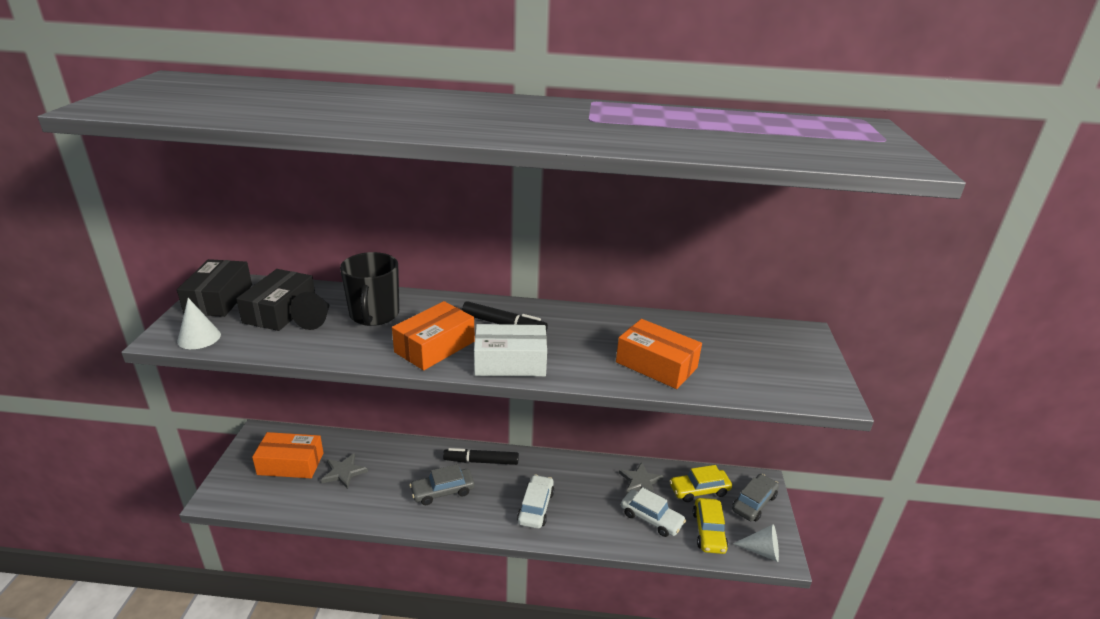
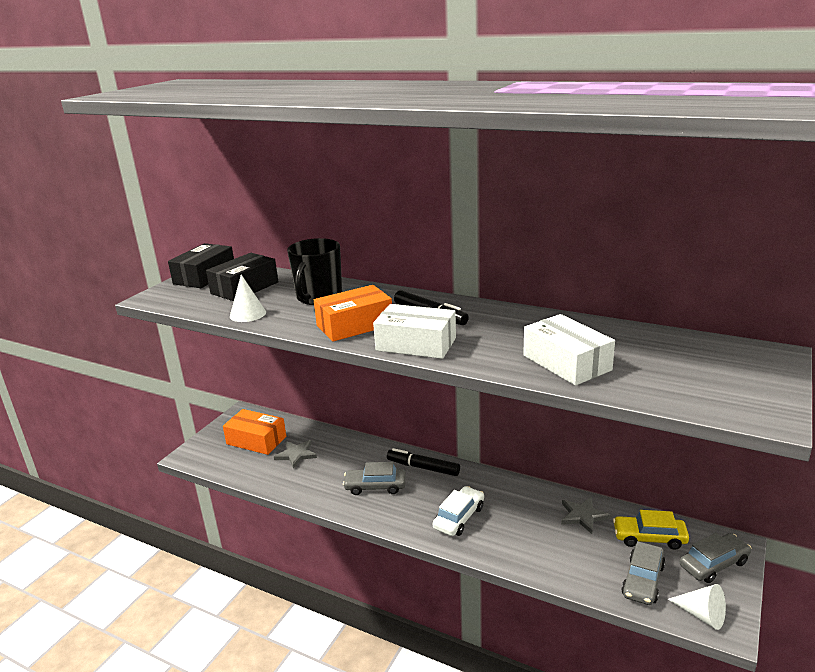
camera: 25 degrees right, 5 degrees down
white cone [177,298,221,349] -> white cone moved to [230,275,266,322]
black cone [291,292,330,330] -> none
orange box [616,319,702,389] -> white box [523,314,615,386]
white car [621,487,686,537] -> none
yellow car [693,498,728,554] -> grey car [621,541,666,605]

